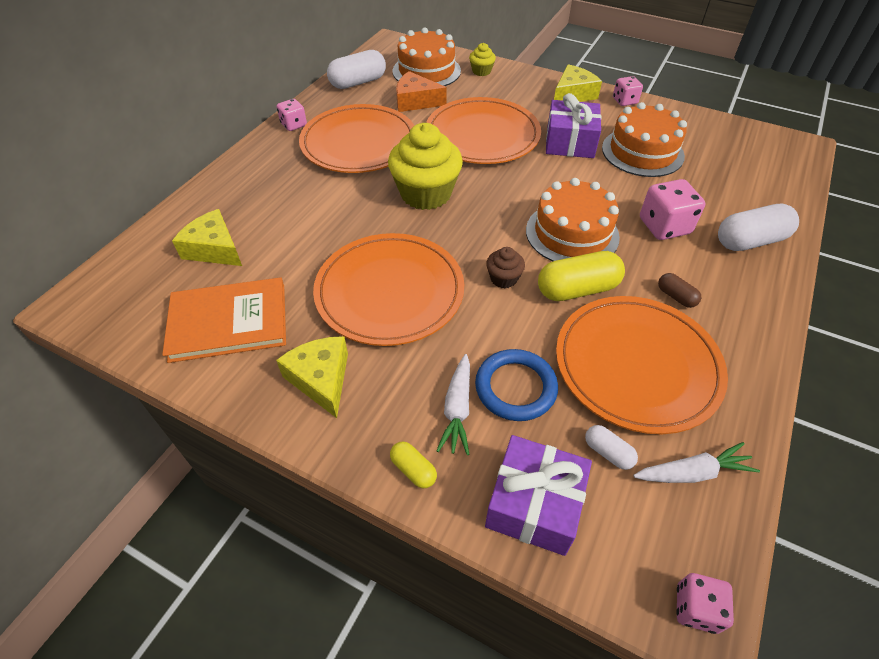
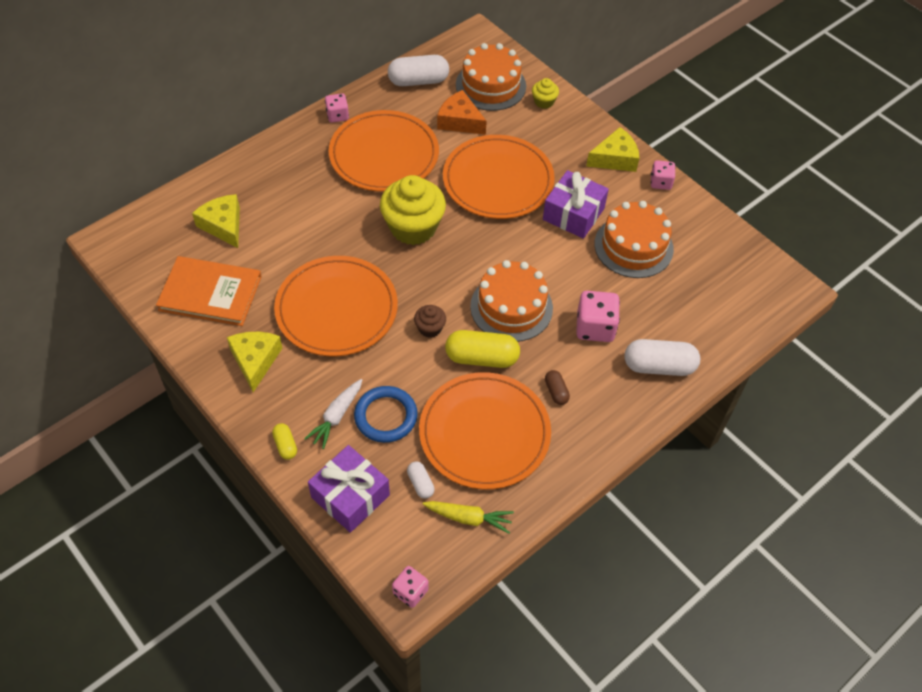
camera: 20 degrees right, 5 degrees up
white carrot [633,442,760,483] -> yellow carrot [423,501,514,534]

